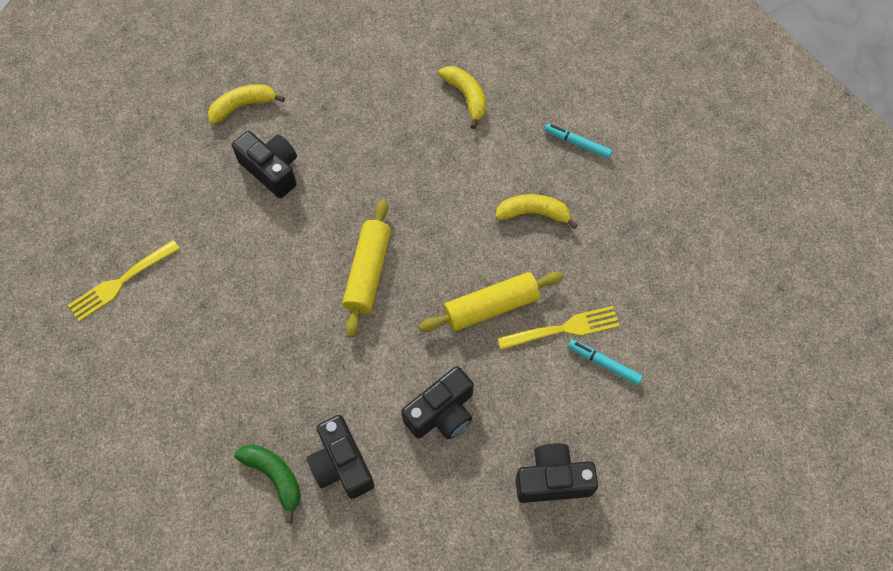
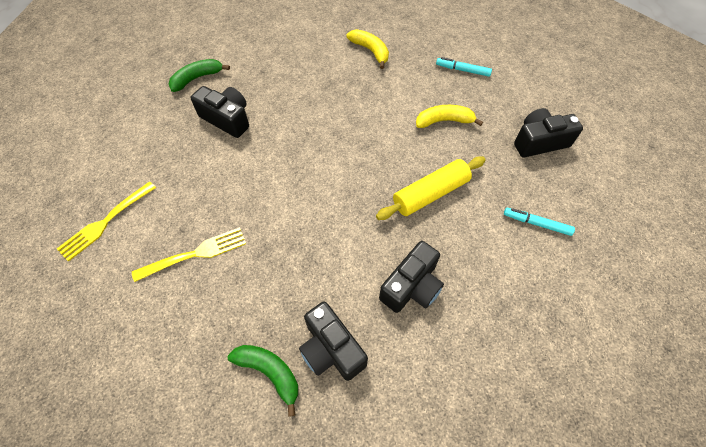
camera: 10 degrees left, 5 degrees down
yellow banana [208,84,285,124] -> green banana [169,59,230,92]
yellow rolling pin [343,199,391,338] -> none
yellow fork [497,306,620,350] -> yellow fork moved to [132,227,246,282]
black camera [515,443,598,503] -> black camera moved to [514,108,583,157]

